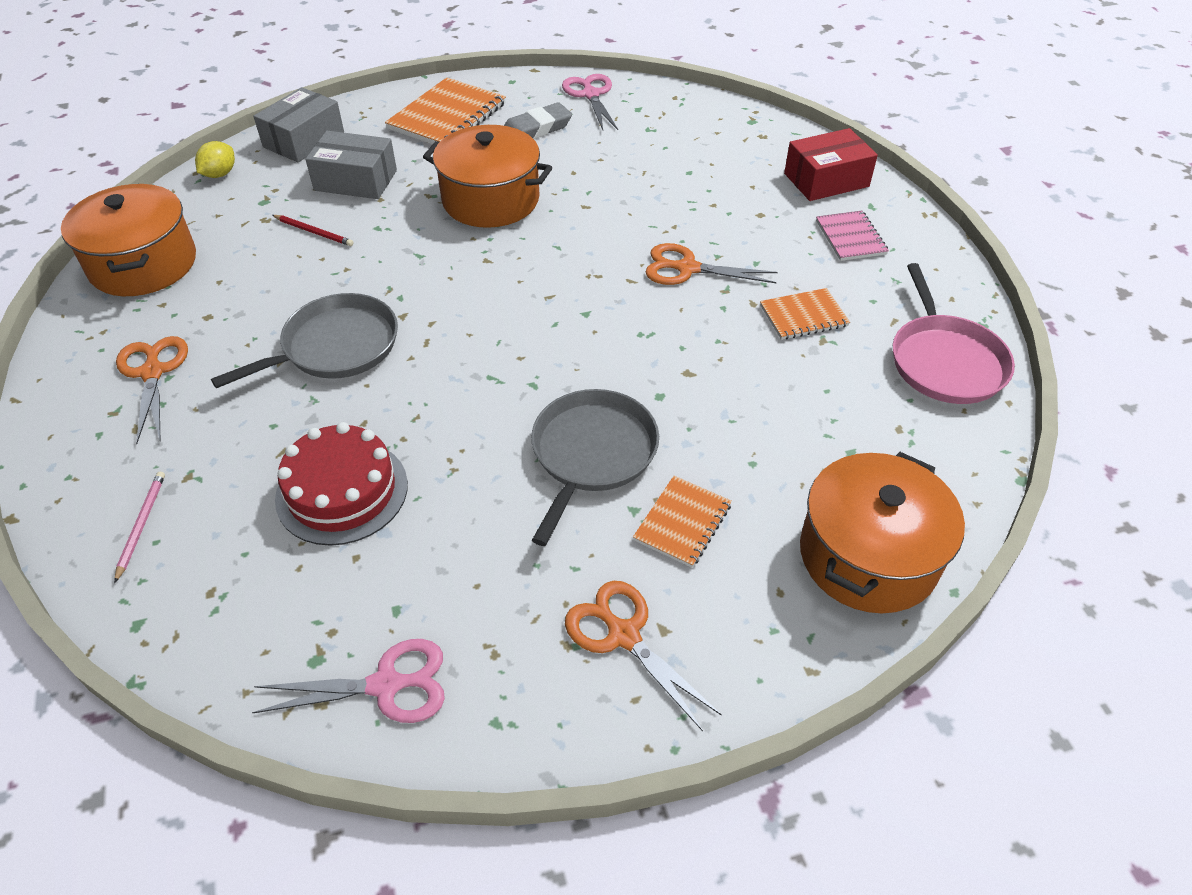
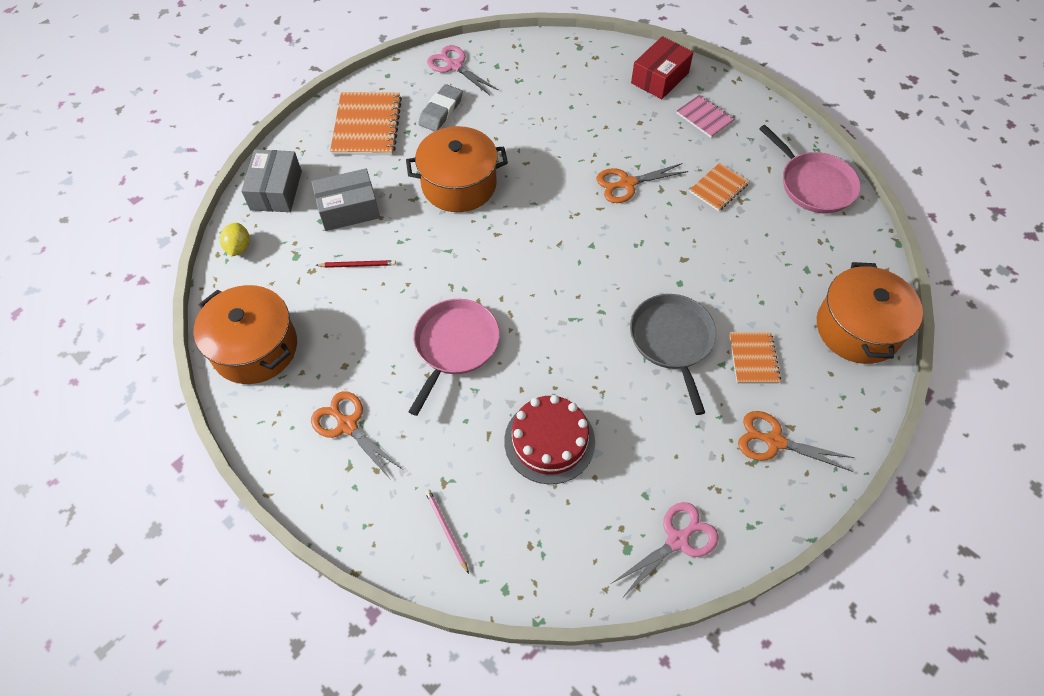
camera: 30 degrees left, 10 degrees up
grey pan [211,293,398,388] -> pink pan [408,299,500,416]

